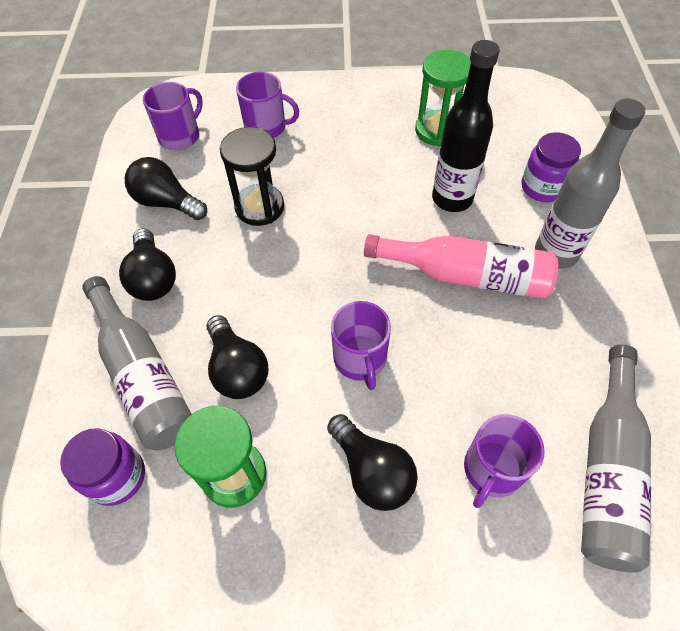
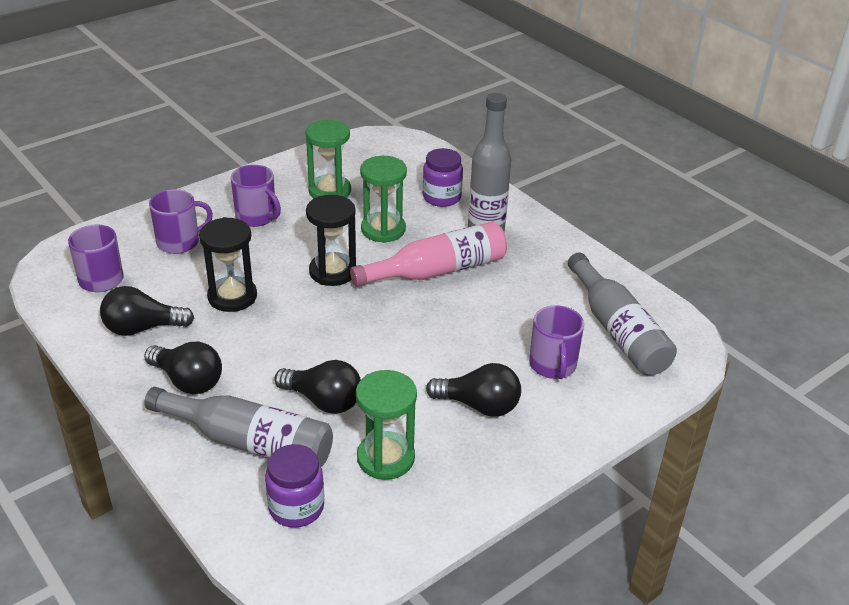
camera: 40 degrees left, 20 degrees down
purple mug [331,301,391,390] -> purple mug moved to [231,165,281,227]
black bottle [432,40,500,212] -> green hourglass [360,156,407,243]
none -> black hourglass [306,195,356,286]

